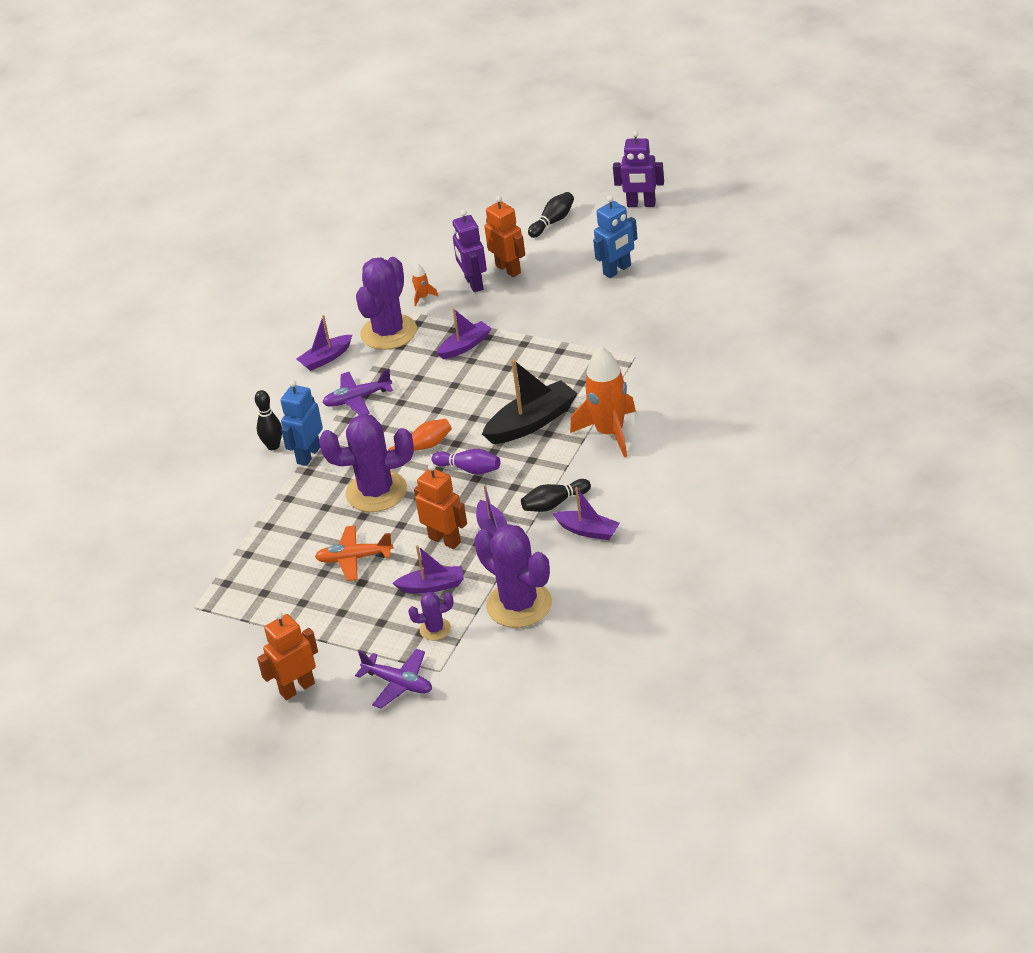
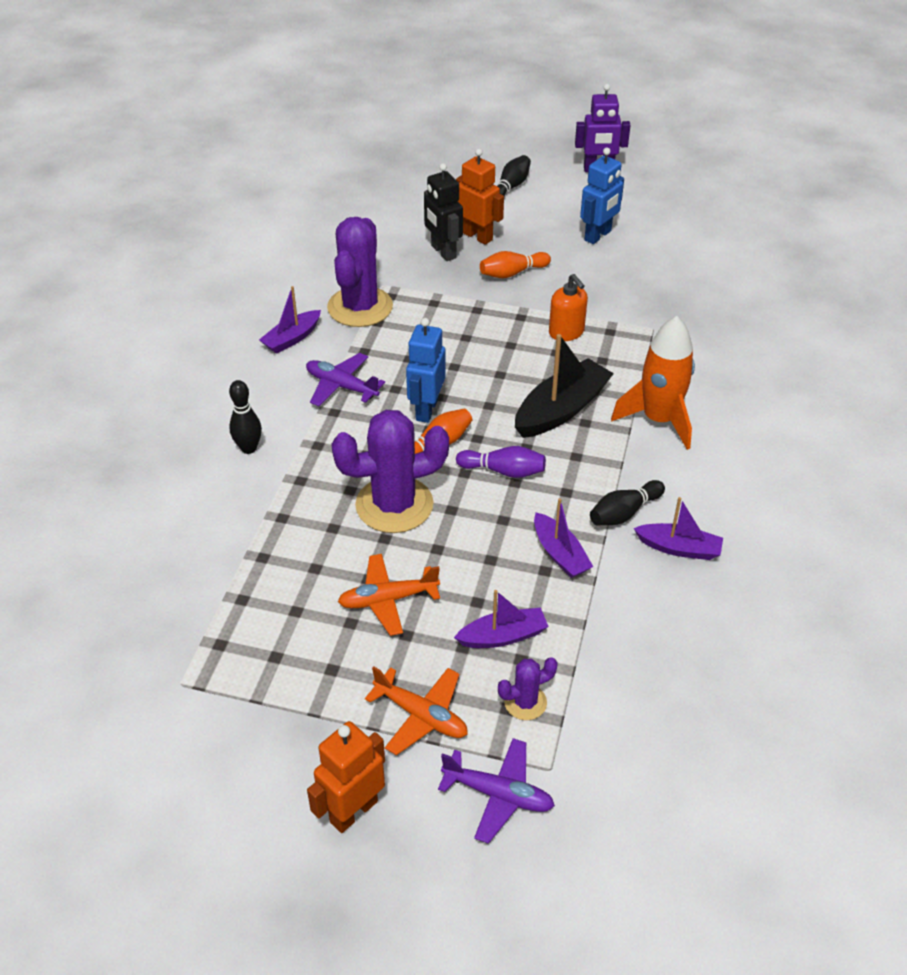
camera: 15 degrees left, 5 degrees up
blue robot [280,380,323,466] -> blue robot moved to [406,318,446,423]
purple plane [322,369,393,415] -> purple plane turned 60 degrees clockwise [306,353,385,406]
orange rocket [412,264,438,306] -> none
orange robot [414,463,467,549] -> none
purple boat [437,308,491,359] -> none
purple robot [453,210,487,292] -> black robot [424,163,463,261]
purple cactus [474,524,552,628] -> none
none -> orange plane [365,667,468,755]
none -> orange bowling pin [480,251,551,278]
none -> orange soap dispenser [549,274,588,341]

